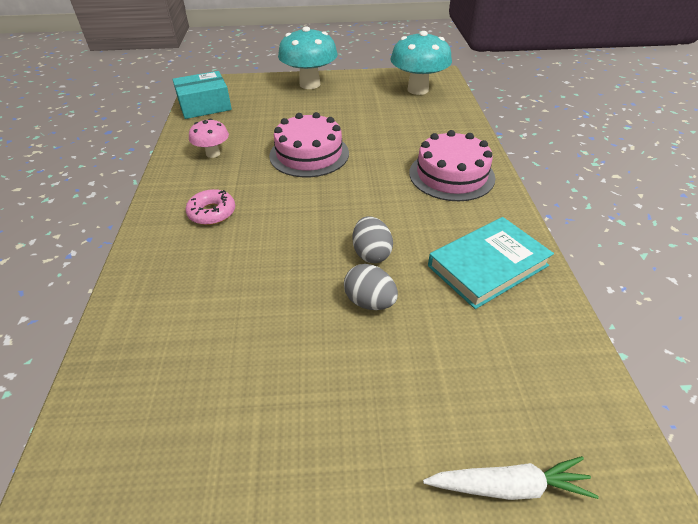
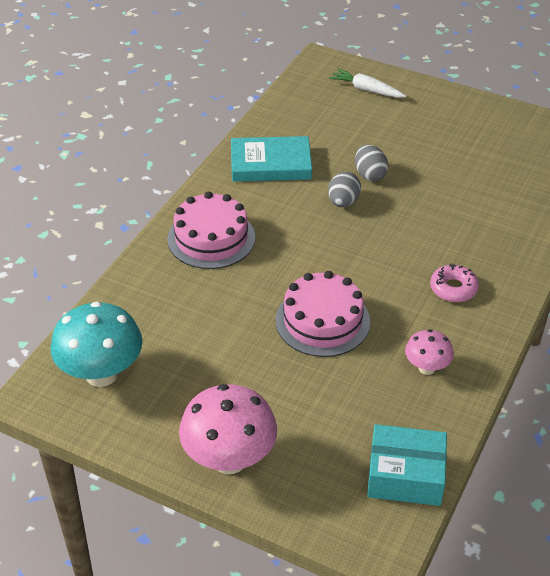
camera: 150 degrees left, 0 degrees up
turquoise mushroom [278,26,338,89] -> pink mushroom [179,384,277,474]

